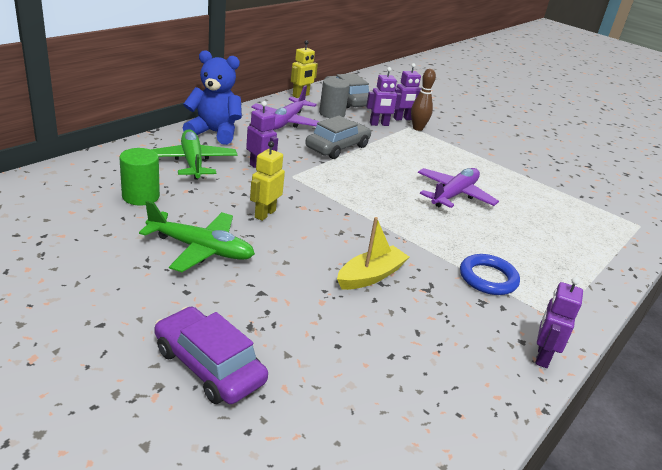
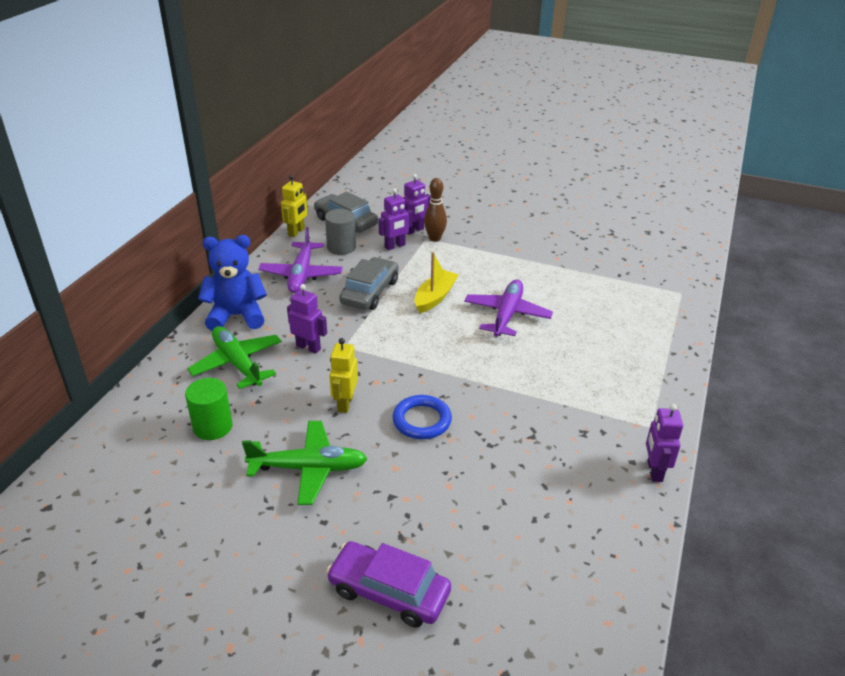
camera: 15 degrees left, 5 degrees up
yellow boat [337,217,409,290] -> yellow boat moved to [415,252,458,313]
blue ring [460,254,520,295] -> blue ring moved to [393,395,452,439]

